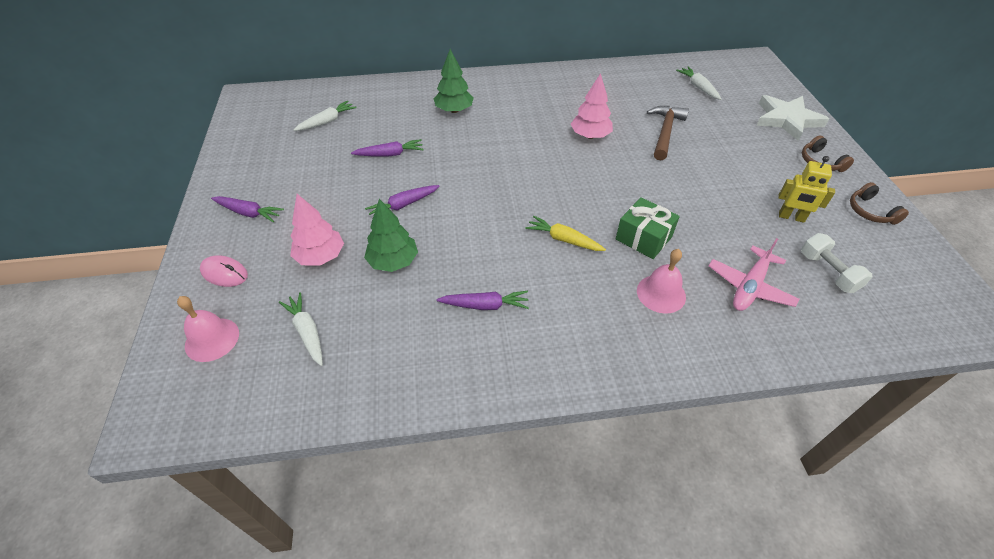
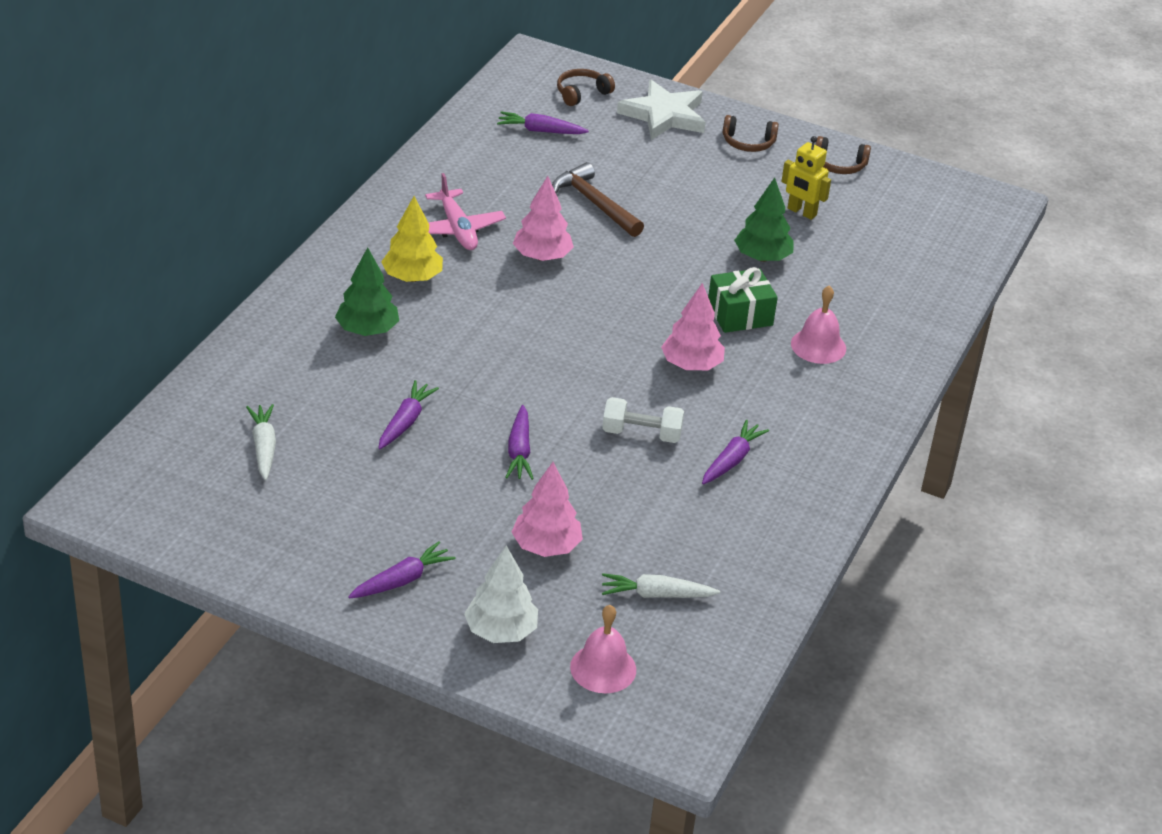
camera: 60 degrees left, 10 degrees down
pink mouse [200,255,248,287] -> white tree [464,546,538,643]
green tree [364,199,418,272] -> green tree moved to [734,178,794,262]
yellow carrot [525,216,606,251] -> pink tree [661,283,725,370]
white carrot [676,67,721,100] -> purple carrot [497,112,589,134]
pink plane [709,238,799,311] -> pink plane moved to [425,173,506,250]
yellow robot [778,156,835,223] -> yellow robot turned 75 degrees clockwise [781,136,831,220]
white dumbbell [801,233,872,293] -> white dumbbell moved to [602,397,684,443]
none -> yellow tree [381,196,443,282]
none -> brown headphones [557,69,615,106]

